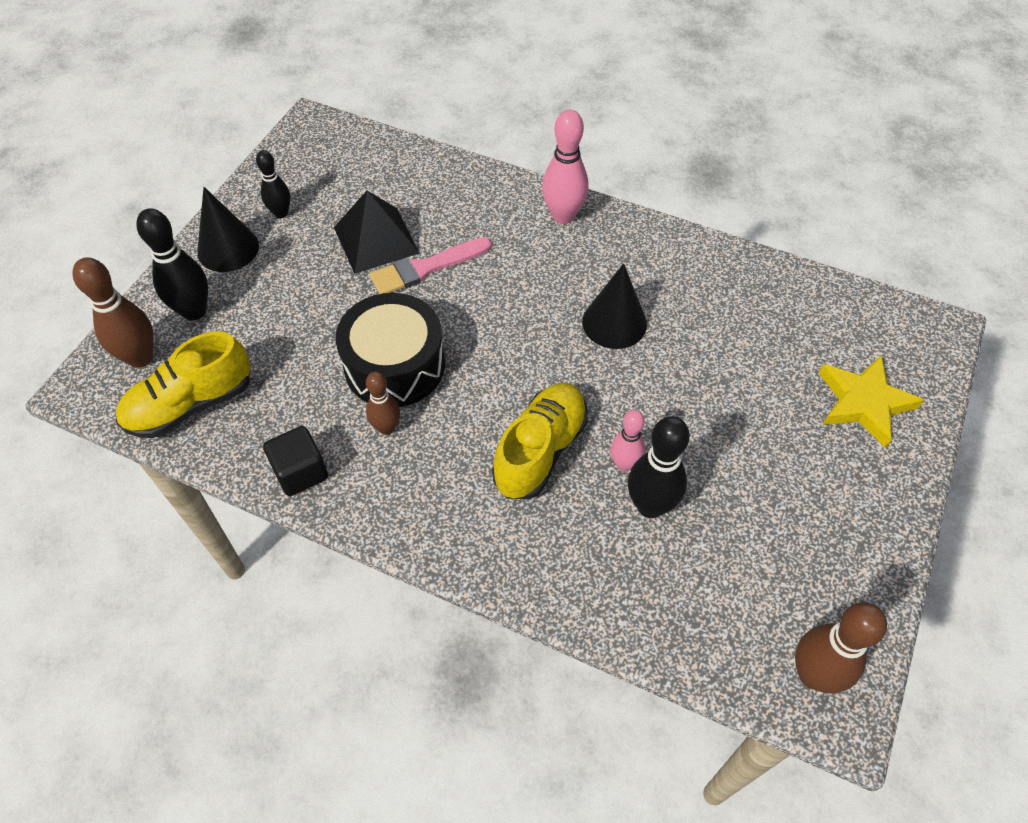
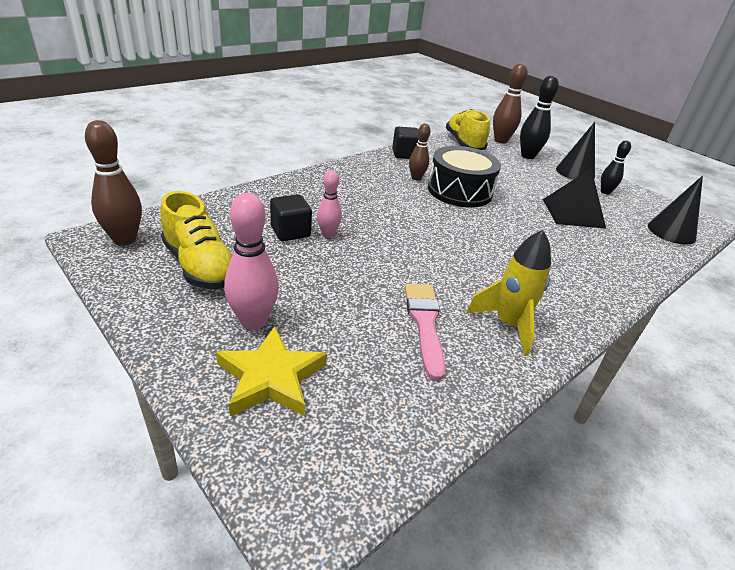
camera: 110 degrees right, 20 degrees down
pink brush [370,237,492,294] -> pink brush moved to [405,284,445,381]
yellow shoe [492,383,588,499] -> yellow shoe moved to [160,191,232,289]
pink bowling pin [542,110,588,224] -> pink bowling pin moved to [224,193,279,330]
black cone [582,263,647,349] -> black cone moved to [648,175,703,245]
black bowling pin [628,416,690,518] -> black cube [270,194,312,241]
none -> yellow rocket [466,230,551,356]

